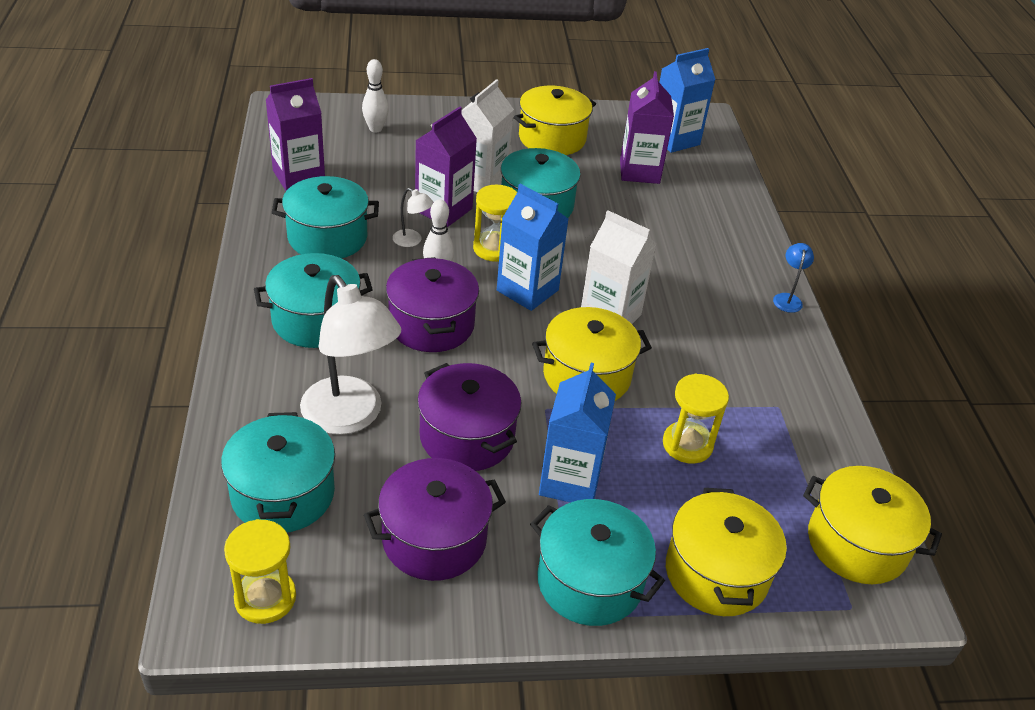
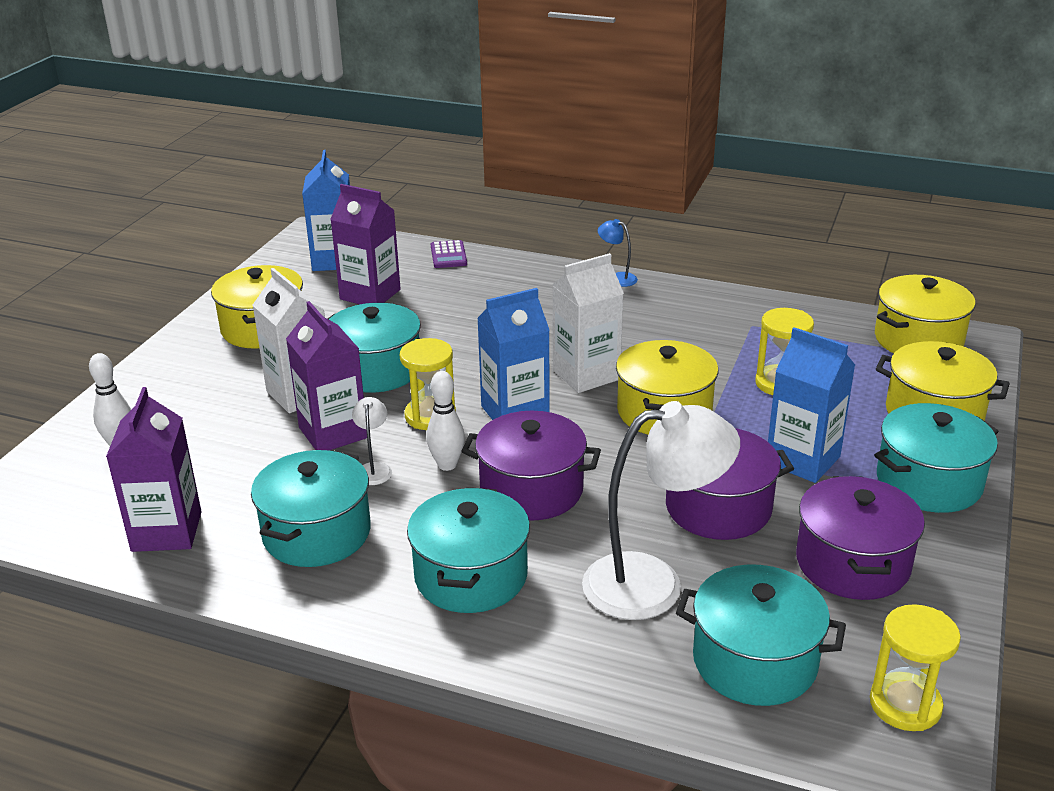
camera: 60 degrees left, 10 degrees down
white lamp [393,188,434,247] -> white lamp turned 60 degrees counterclockwise [352,397,392,485]
none -> purple calculator [431,240,467,268]

